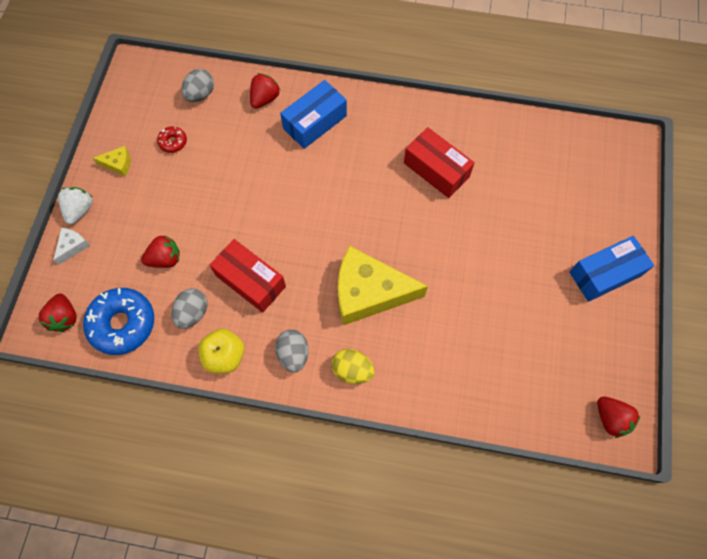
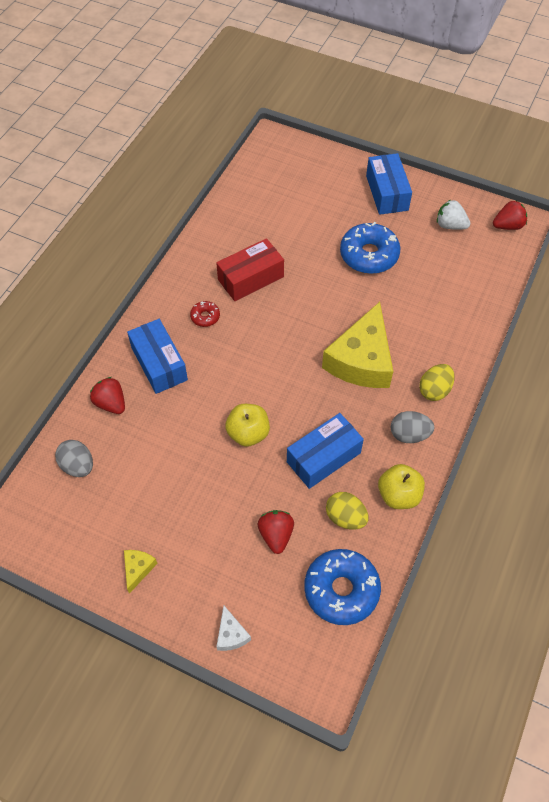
camera: 75 degrees left, 10 degrees down
red strawberry [39,294,77,332] -> none
white cheese [53,228,90,265] -> white cheese turned 150 degrees counterclockwise [216,606,251,651]
white strawberry [58,187,93,225] -> white strawberry moved to [437,200,470,230]
red donut [157,126,187,153] -> red donut moved to [190,301,220,327]
grey egg [172,288,207,329] -> yellow egg [326,492,369,529]
red box [210,239,286,313] -> blue box [287,413,364,489]
none -> yellow apple [225,404,270,447]
none -> blue donut [340,222,400,274]

